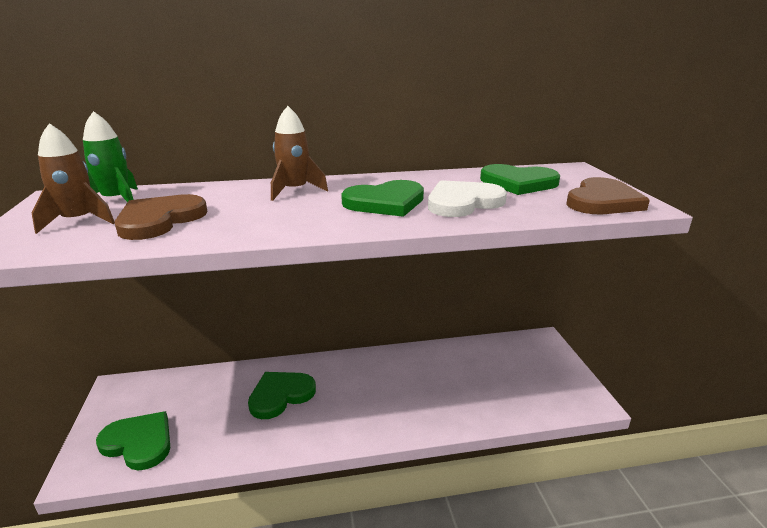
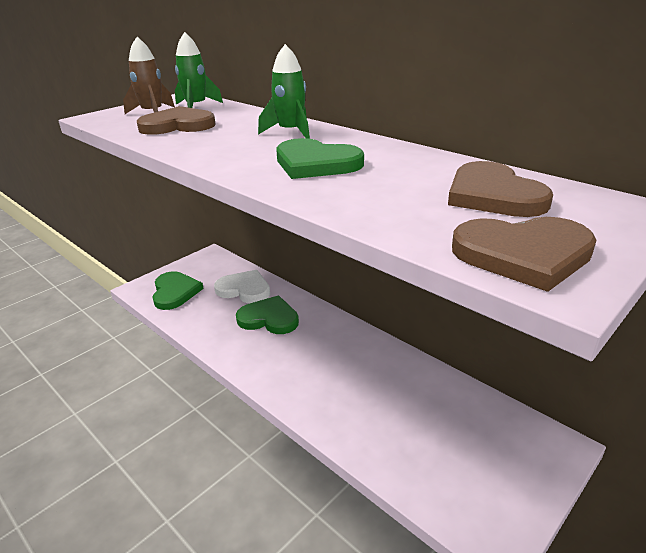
camera: 55 degrees right, 5 degrees up
brown rocket [271,106,328,201] -> green rocket [258,44,310,139]
white heart [428,180,507,217] -> white heart moved to [214,270,270,303]
green heart [480,164,560,195] -> brown heart [448,161,553,217]

